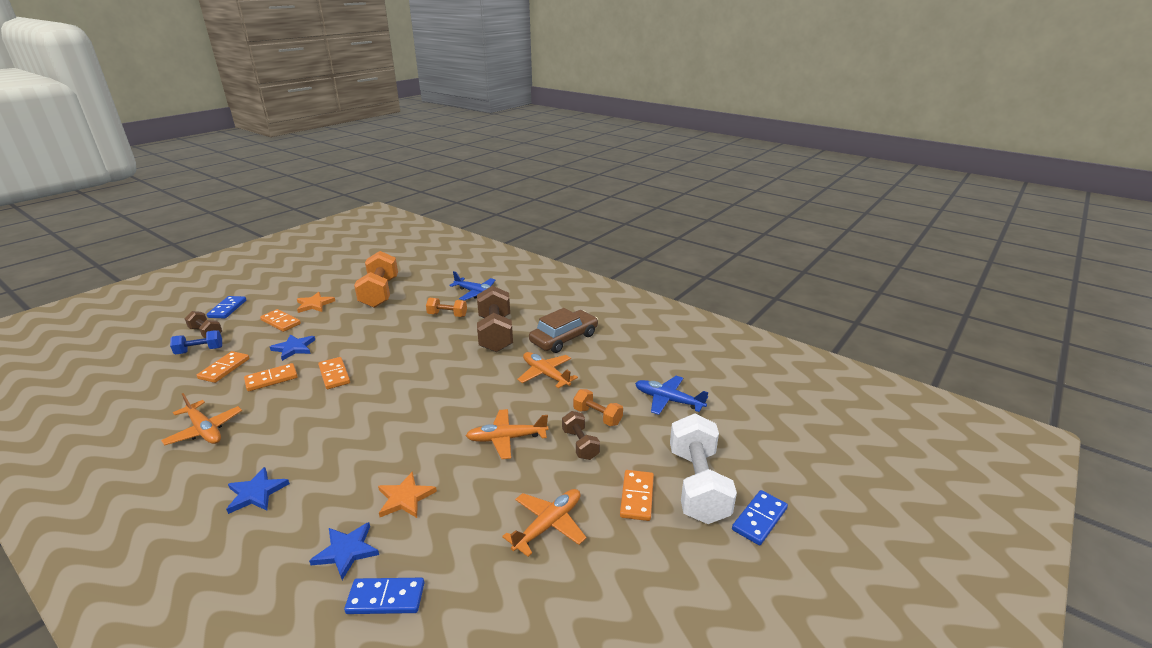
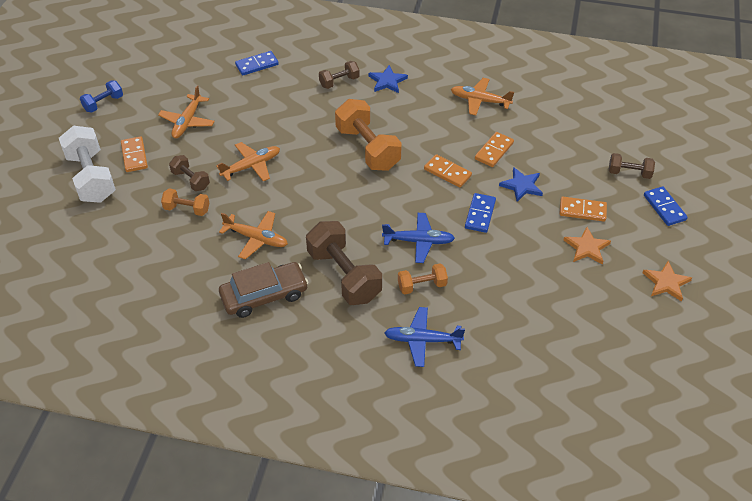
camera: 155 degrees right, 20 degrees up
blue dumbbell [170,330,222,354] -> blue dumbbell moved to [80,80,123,112]
orange domino [197,351,249,383] -> none
blue star [309,522,379,580] -> none
orange dumbbell [354,251,398,308] -> orange dumbbell moved to [335,99,402,171]
orange star [378,471,437,518] -> orange star moved to [642,261,692,302]
brown car [529,308,598,353] -> brown car turned 135 degrees counterclockwise [219,262,308,318]
blue plane [635,376,709,415] -> blue plane moved to [382,213,455,263]
blue domino [732,490,788,545] -> blue domino moved to [465,193,496,233]
none -> brown dumbbell [319,61,360,89]

